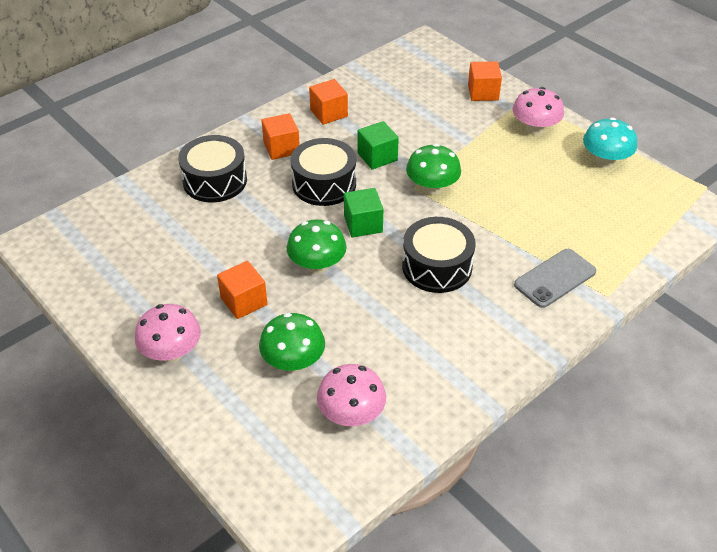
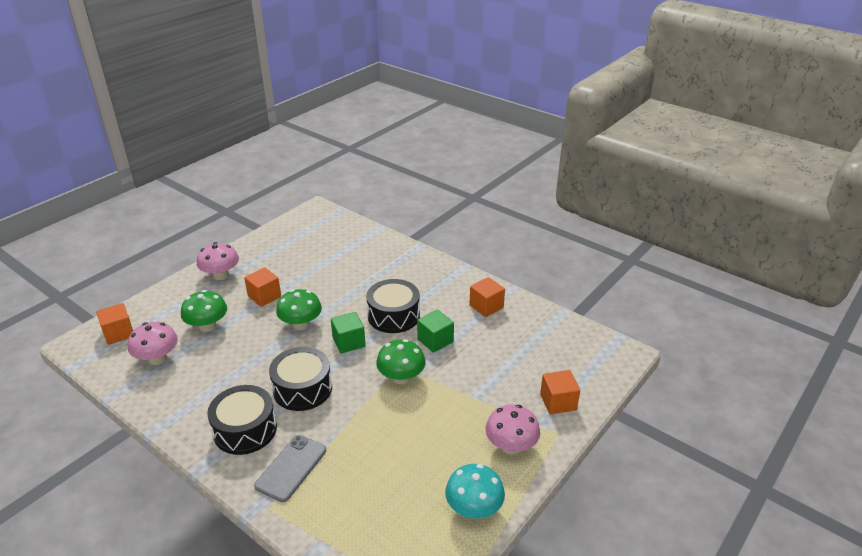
camera: 80 degrees right, 10 degrees down
black drum [178,135,247,203] -> black drum moved to [207,385,277,455]
orange cube [262,113,300,160] -> orange cube moved to [96,303,133,345]
grey phone [514,249,596,308] -> grey phone turned 75 degrees clockwise [254,435,326,502]

